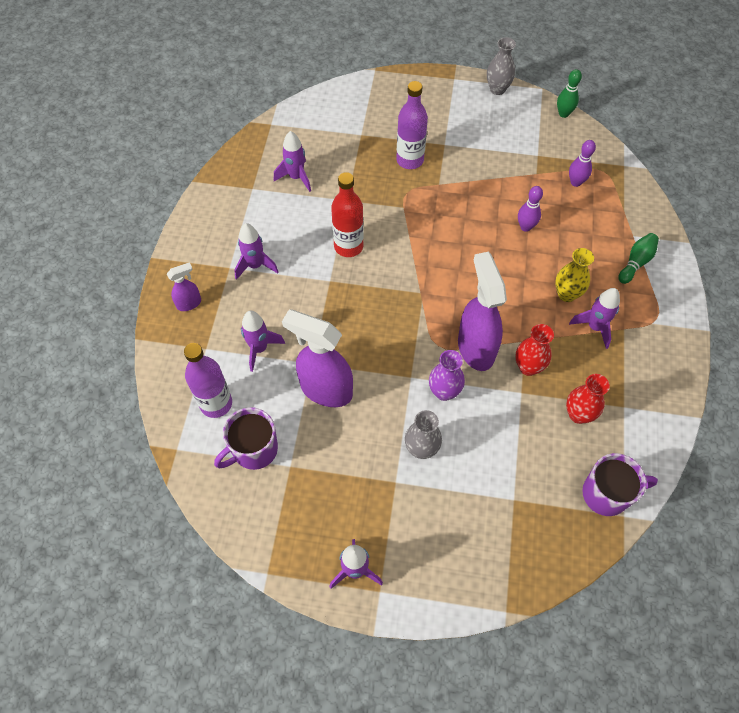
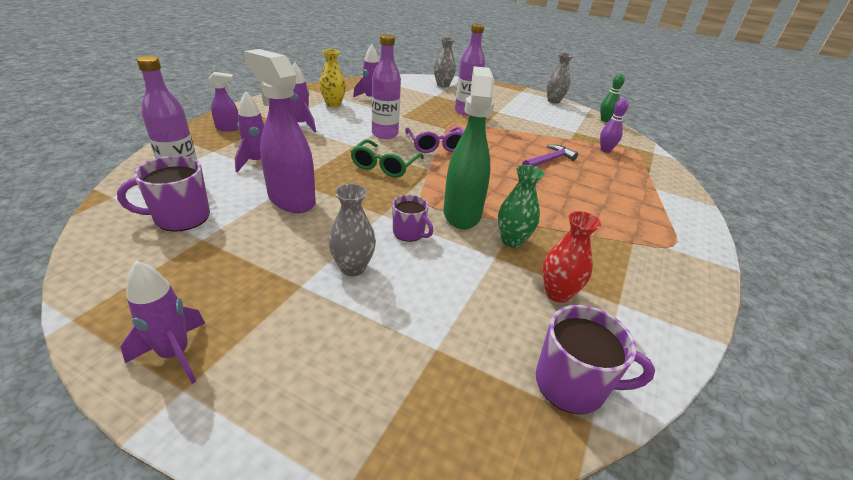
camera: 15 degrees right, 25 degrees down
red bottle [331,172,364,257] -> purple bottle [372,34,401,139]
purple vase [429,350,465,401] -> purple mug [392,195,433,242]
purple spray bottle [458,252,507,371] -> green spray bottle [444,66,494,229]
red vase [515,324,554,376] -> green vase [498,165,544,248]
purple bowling pin [518,186,543,232] -> purple hammer [522,145,578,167]
yellow vase [555,248,594,302] -> yellow vase moved to [319,49,346,107]
purple rocket [569,288,620,349] -> none
green bowling pin [619,233,659,284] -> none
none -> green glasses [351,139,424,178]
none -> purple glasses [405,127,464,153]
none -> grey vase [434,37,456,87]

